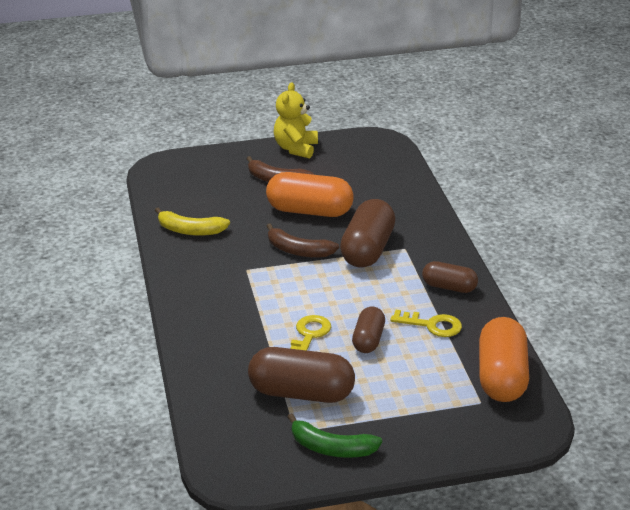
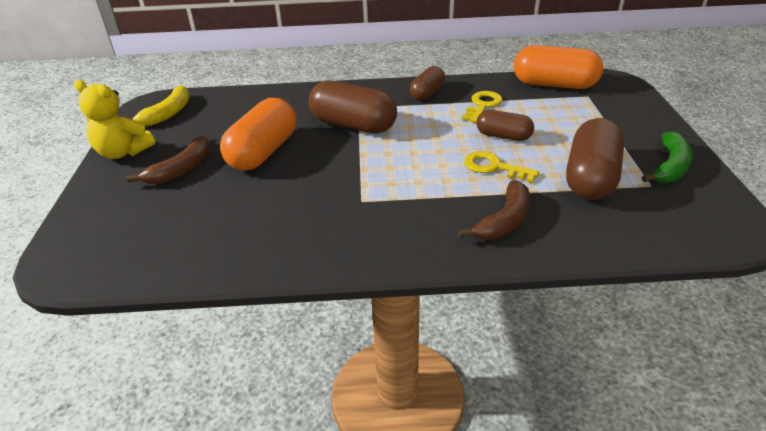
camera: 80 degrees left, 5 degrees up
yellow banana [155,207,230,236] -> yellow banana moved to [129,85,190,126]
brown banana [267,223,339,258] -> brown banana moved to [458,180,530,240]

